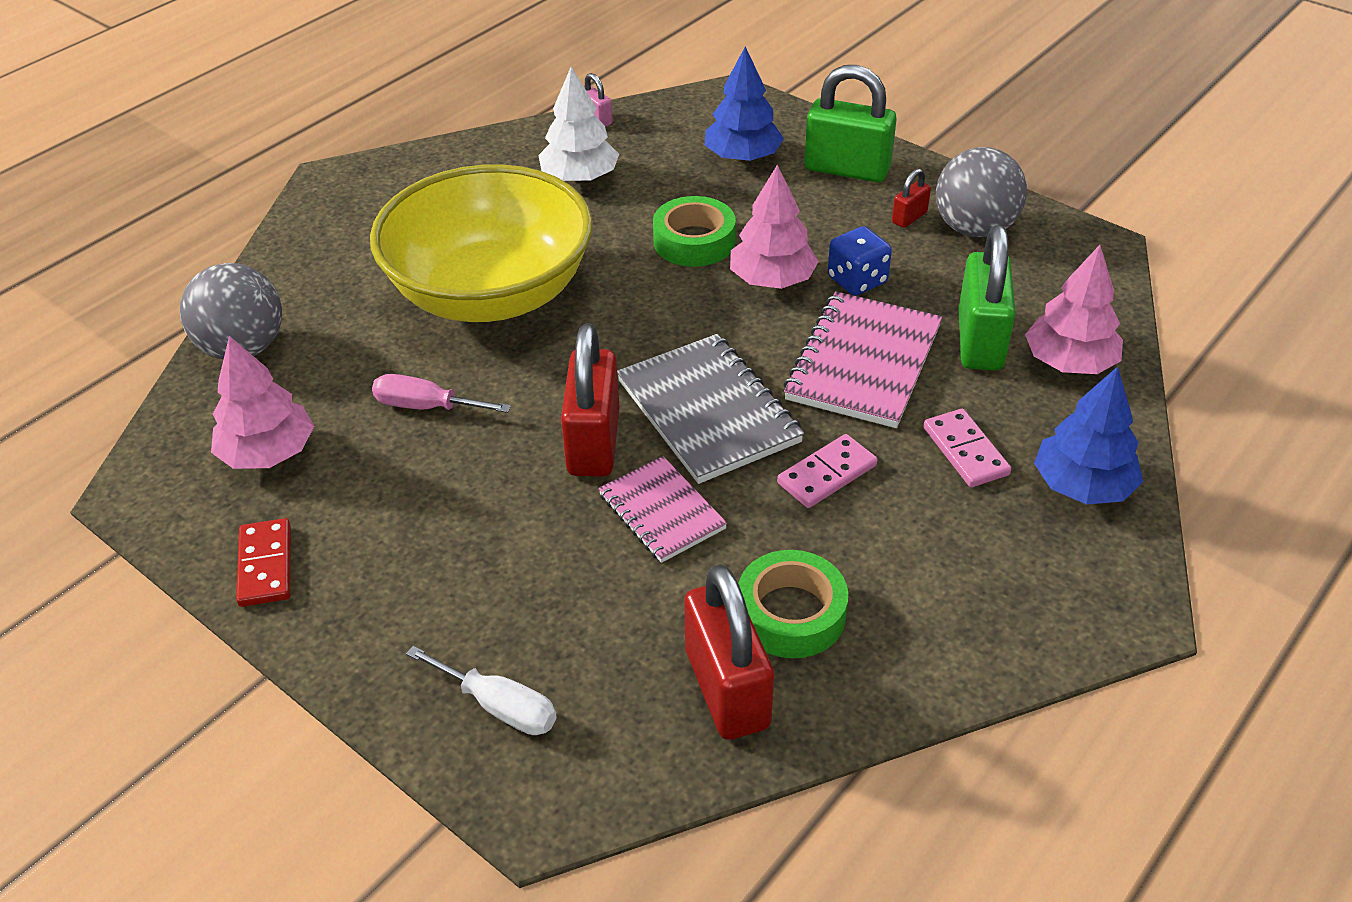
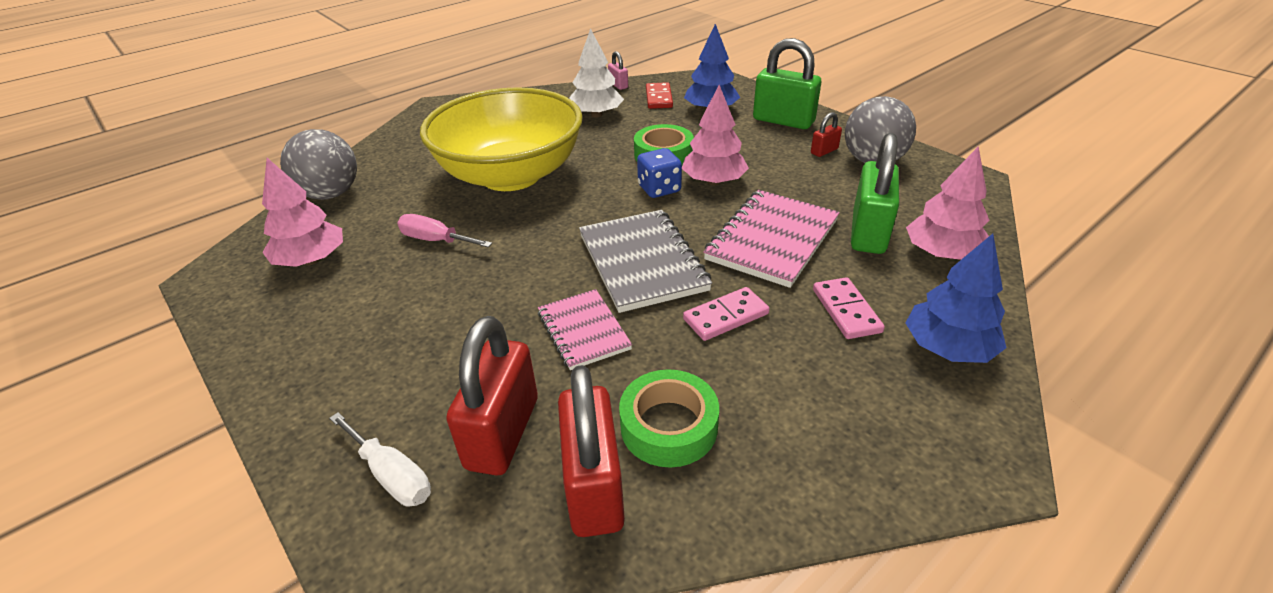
camera: 10 degrees right, 5 degrees down
red domino [236,518,291,607] -> red domino moved to [646,82,673,109]
red padlock [561,324,619,477] -> red padlock moved to [446,316,538,476]
blue dice [828,226,892,296] -> blue dice moved to [637,148,682,198]

